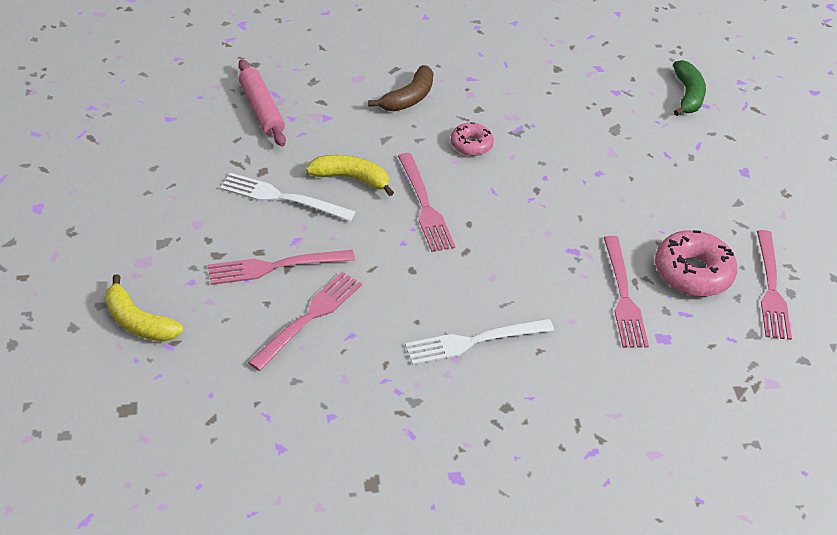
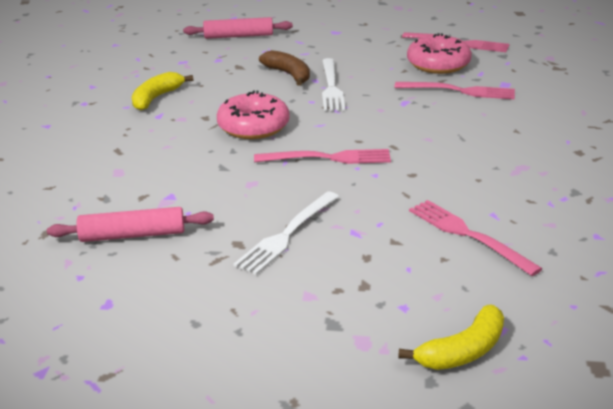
camera: 70 degrees left, 15 degrees down
pink fork [208,250,355,285] -> none
yellow banana [306,155,394,196] -> yellow banana moved to [132,72,193,111]
brown banana [368,65,434,111] -> brown banana moved to [259,50,310,86]
white fork [405,319,554,365] -> white fork moved to [322,58,345,111]
pink donut [451,122,494,156] -> pink donut [217,90,290,139], size x1.72
green banana [673,60,706,116] -> pink rolling pin [183,17,293,39]

